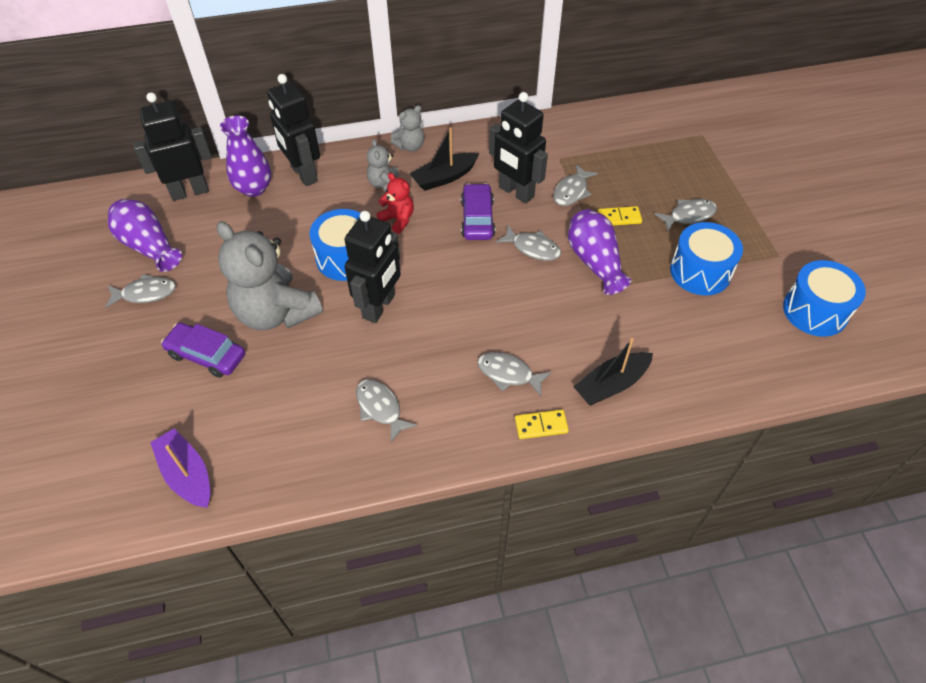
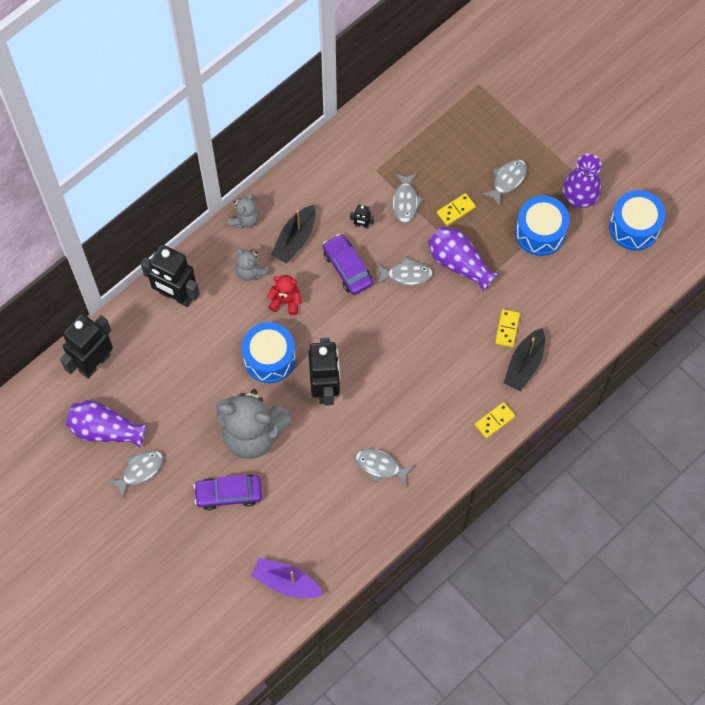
camera: 30 degrees left, 15 degrees up
purple vase [220,115,271,197] -> purple vase moved to [563,154,602,208]
grey fish [477,352,552,396] -> none
black robot [489,92,548,204] -> black robot [350,205,374,229], size x0.41
none -> yellow domino [495,309,520,347]

